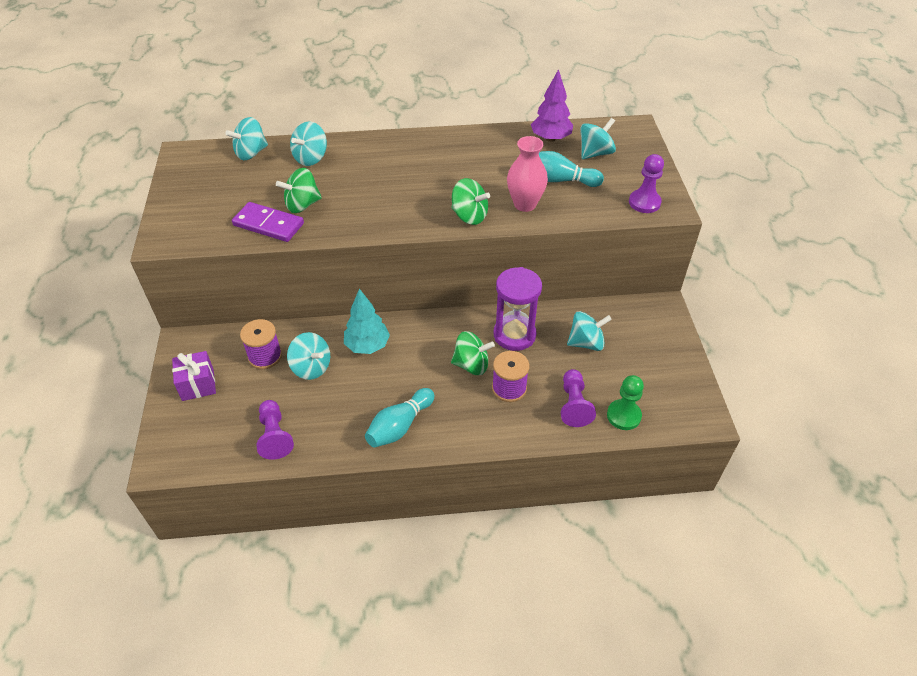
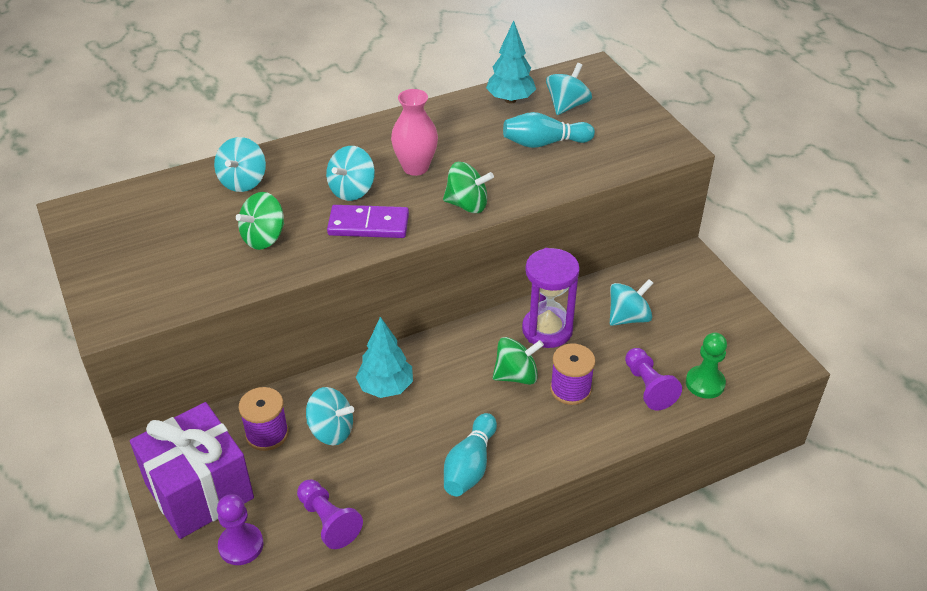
camera: 20 degrees left, 5 degrees down
purple gift [172,351,216,401] -> purple gift [130,402,254,539], size x1.90
turquoise spinning top [225,117,268,160] -> turquoise spinning top moved to [326,146,375,201]
purple domino [232,202,304,242] -> purple domino moved to [327,205,409,238]
pink vase [507,136,548,212] -> pink vase moved to [391,89,438,176]
purple tree [531,69,573,142] -> turquoise tree [486,20,536,103]
purple pawn [629,154,664,213] -> purple pawn moved to [217,494,264,565]

